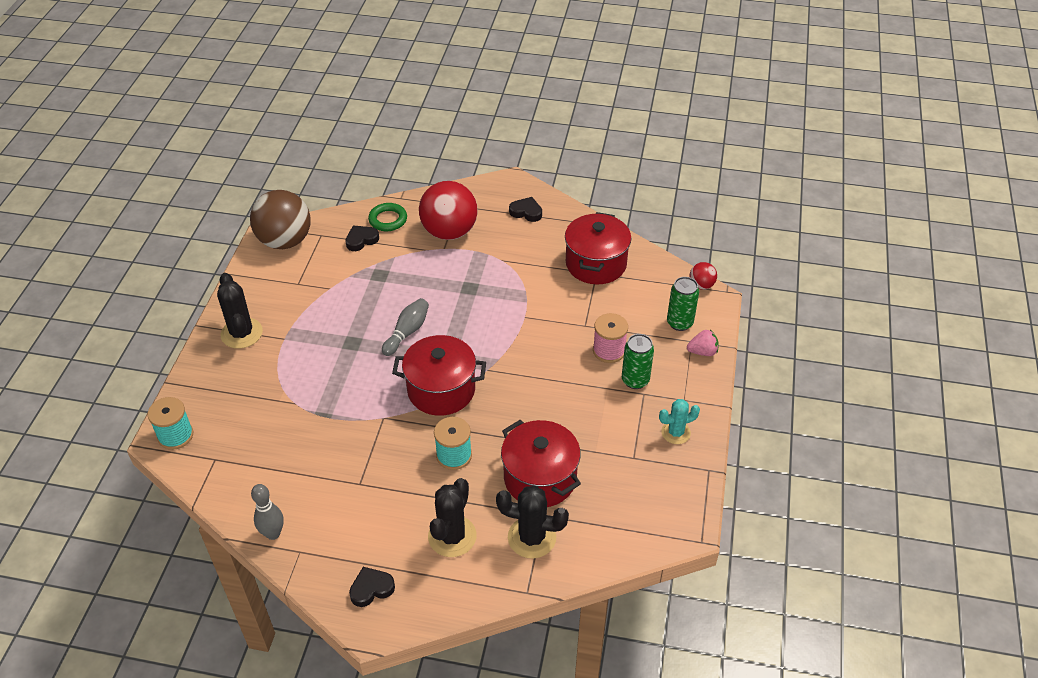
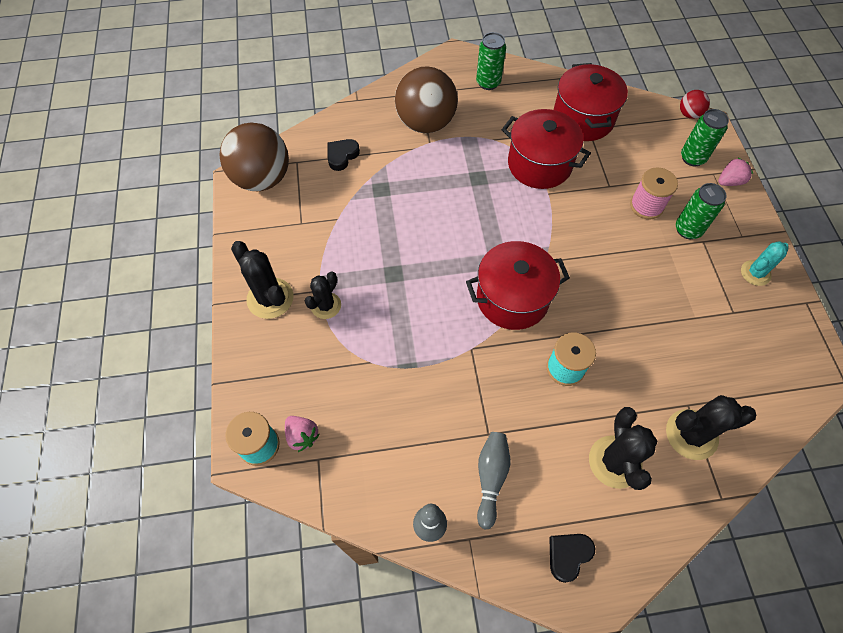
camera: 20 degrees left, 15 degrees up
green ring [368,203,407,231] -> none
grey bowling pin [382,298,429,356] -> grey bowling pin moved to [477,432,511,530]
red ball [419,181,478,240] -> brown ball [395,66,458,133]
red pot [501,420,581,507] -> red pot moved to [501,109,591,189]
black heart [509,197,542,222] -> green can [476,32,506,90]
none -> pink strawberry [285,416,320,452]
none -> black cactus [305,272,341,319]

